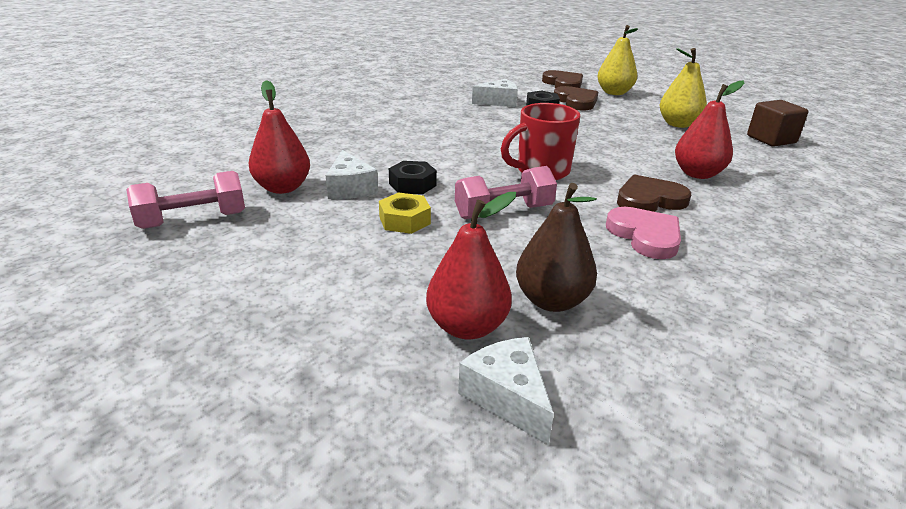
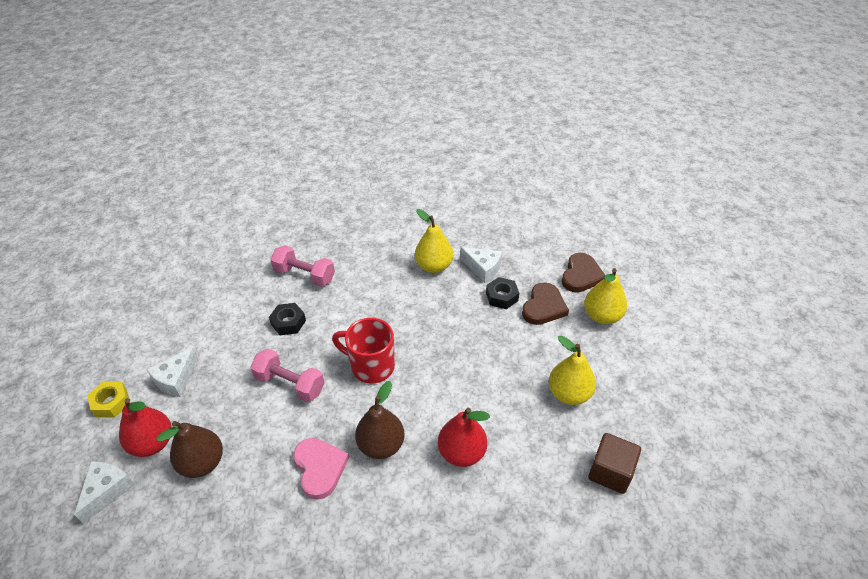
camera: 50 degrees right, 15 degrees up
pink dumbbell [126,171,245,229] -> pink dumbbell moved to [270,245,335,287]
red pear [248,80,310,194] -> none
white cheese [326,150,378,199] -> white cheese moved to [147,347,198,397]
yellow nut [379,192,431,234] -> yellow nut moved to [87,381,129,417]
pink heart [606,207,681,259] -> pink heart turned 45 degrees counterclockwise [294,438,349,500]
brown heart [617,174,691,212] -> brown pear [355,381,405,459]
none -> yellow pear [415,209,453,273]

